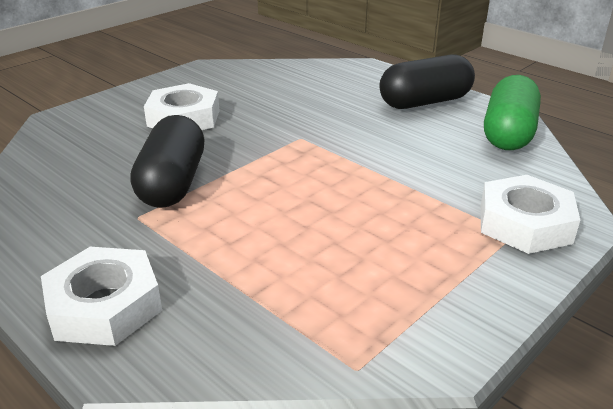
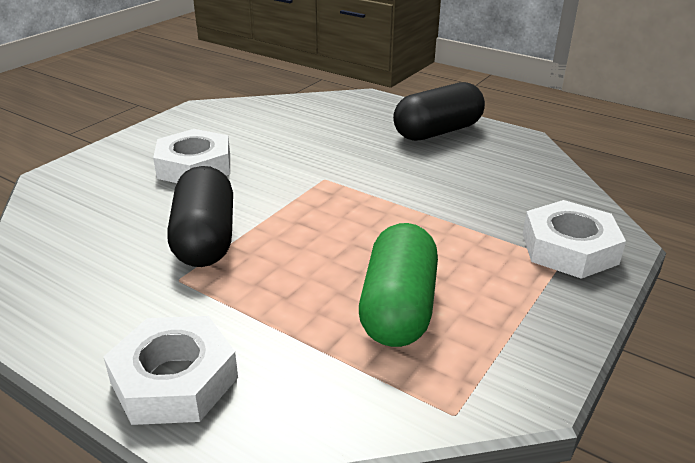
camera: 10 degrees left, 0 degrees up
green capsule [484,75,541,150] -> green capsule moved to [359,223,438,347]

